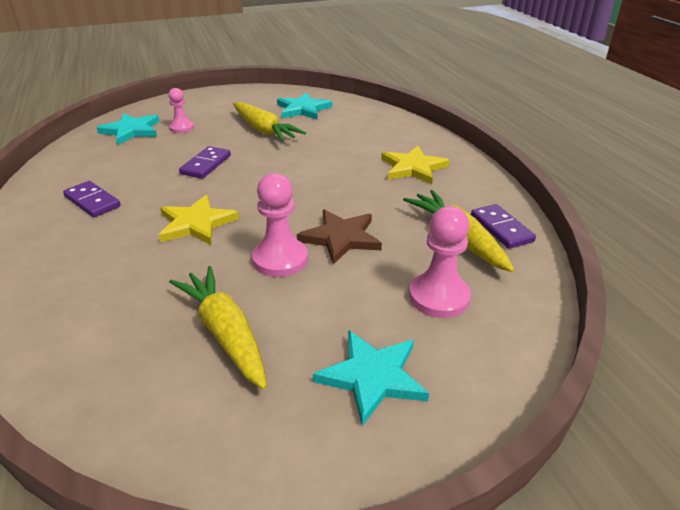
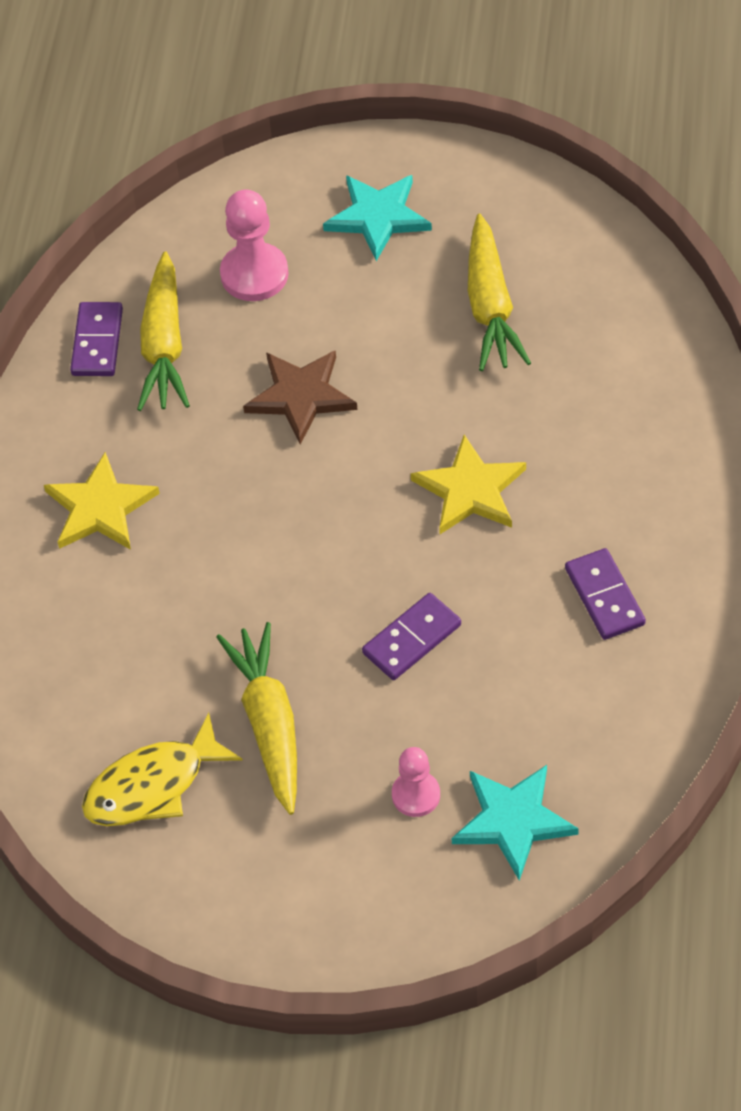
camera: 150 degrees left, 20 degrees up
pink pawn [252,173,308,277] -> none
turquoise star [277,93,333,120] -> yellow fish [82,713,242,826]

